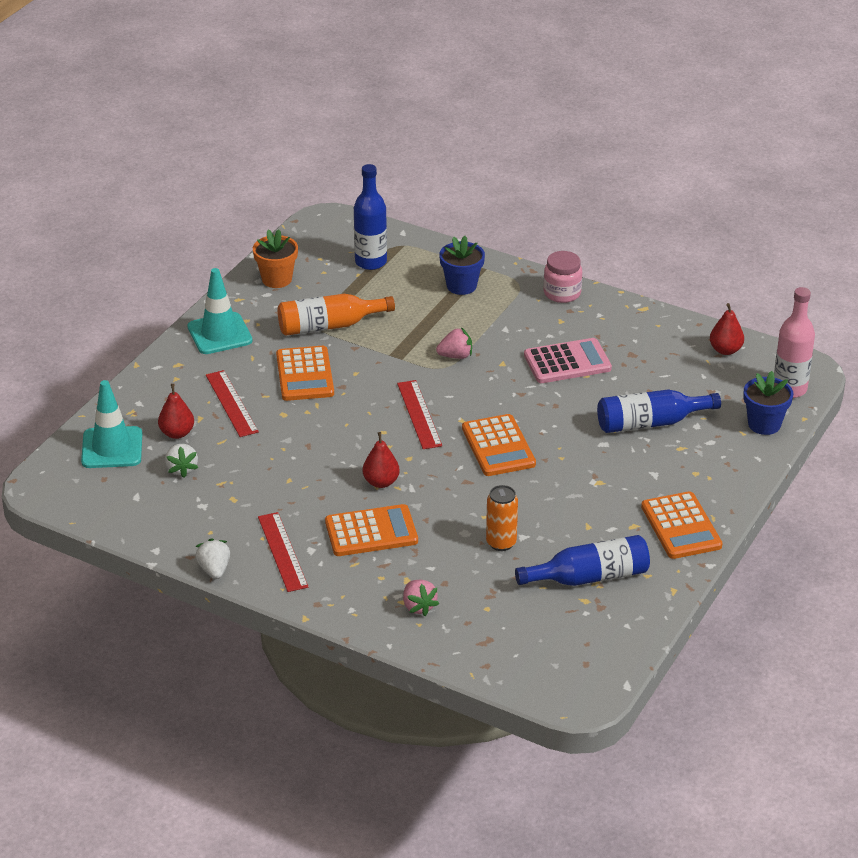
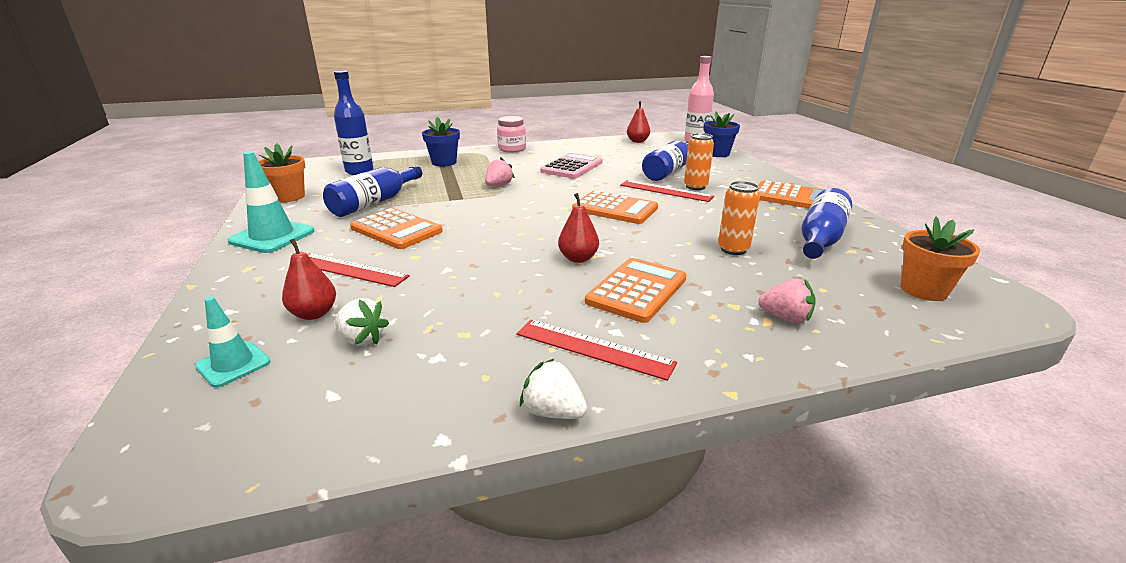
camera: 45 degrees left, 10 degrees down
turquoise traffic cone [81,380,142,468] -> turquoise traffic cone [195,296,271,388], size x0.60
orange bottle [278,294,395,336] -> blue bottle [323,165,422,217]
red ruler [397,380,442,449] -> red ruler moved to [620,180,714,202]
none -> orange can [684,133,714,190]
none -> orange flower pot [901,217,980,301]

